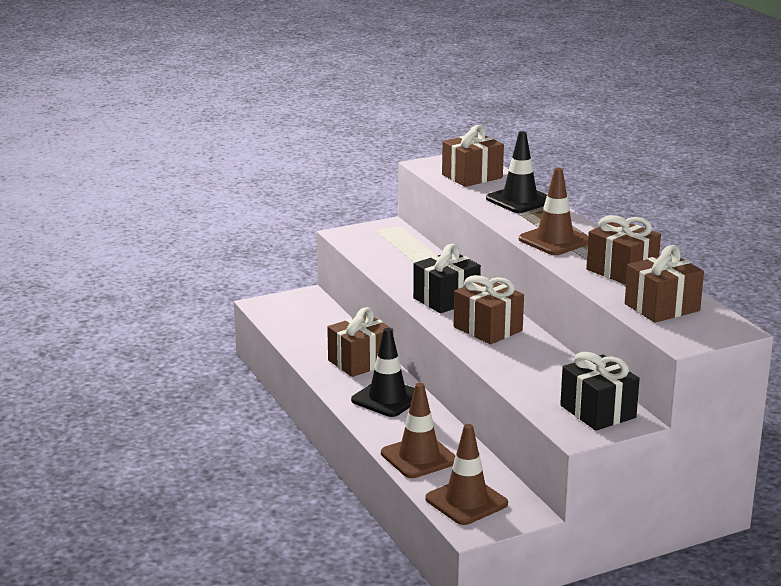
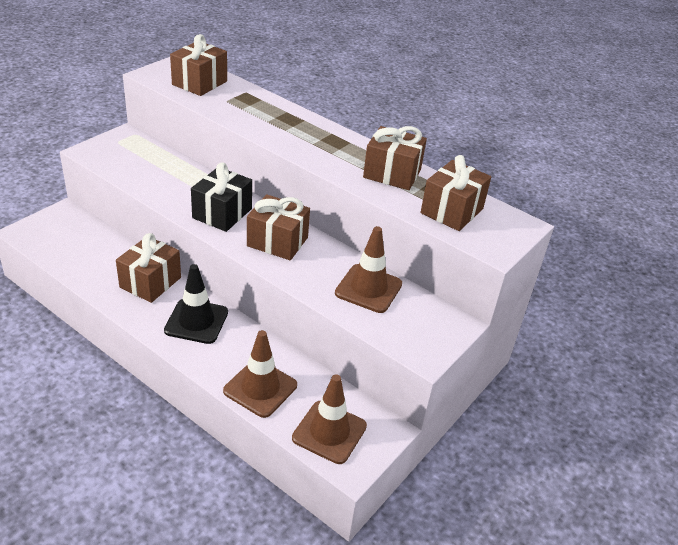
camera: 30 degrees left, 15 degrees up
black traffic cone [486,131,547,213] -> none
brown traffic cone [519,168,588,255] -> brown traffic cone moved to [335,226,402,313]
black gift [560,352,640,431] -> none

